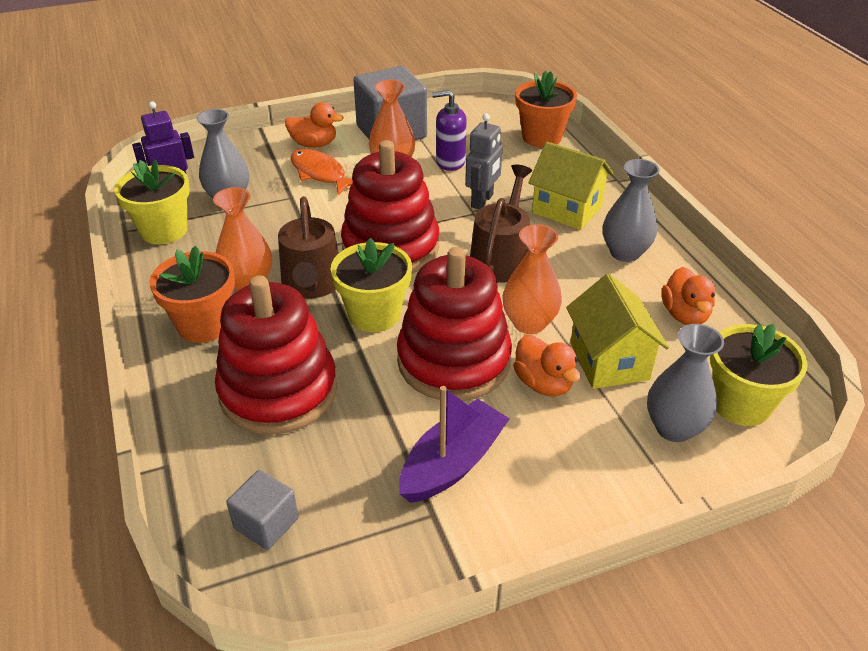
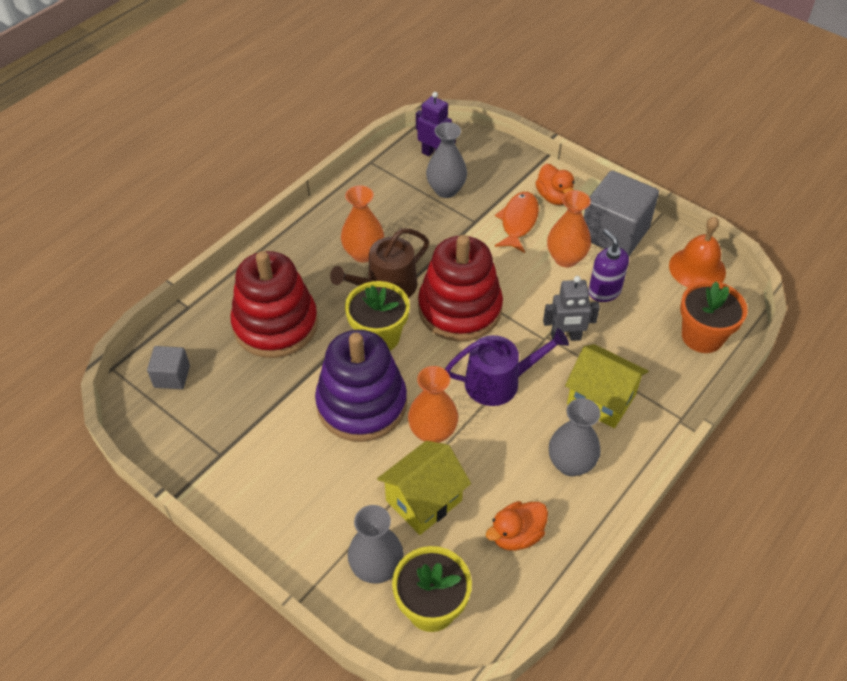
camera: 60 degrees right, 10 degrees up
yellow flower pot [114,159,190,244] -> none
orange flower pot [149,246,235,343] -> none
red stacking toy [397,247,512,401] -> purple stacking toy [315,330,407,442]
purple boat [399,386,510,503] -> none
brown watering can [470,164,532,283] -> purple watering can [445,328,569,406]
orange duck [513,335,581,396] -> none
yellow house [529,142,613,230] -> yellow house turned 60 degrees counterclockwise [565,344,648,428]
none -> orange bell [669,217,726,287]

